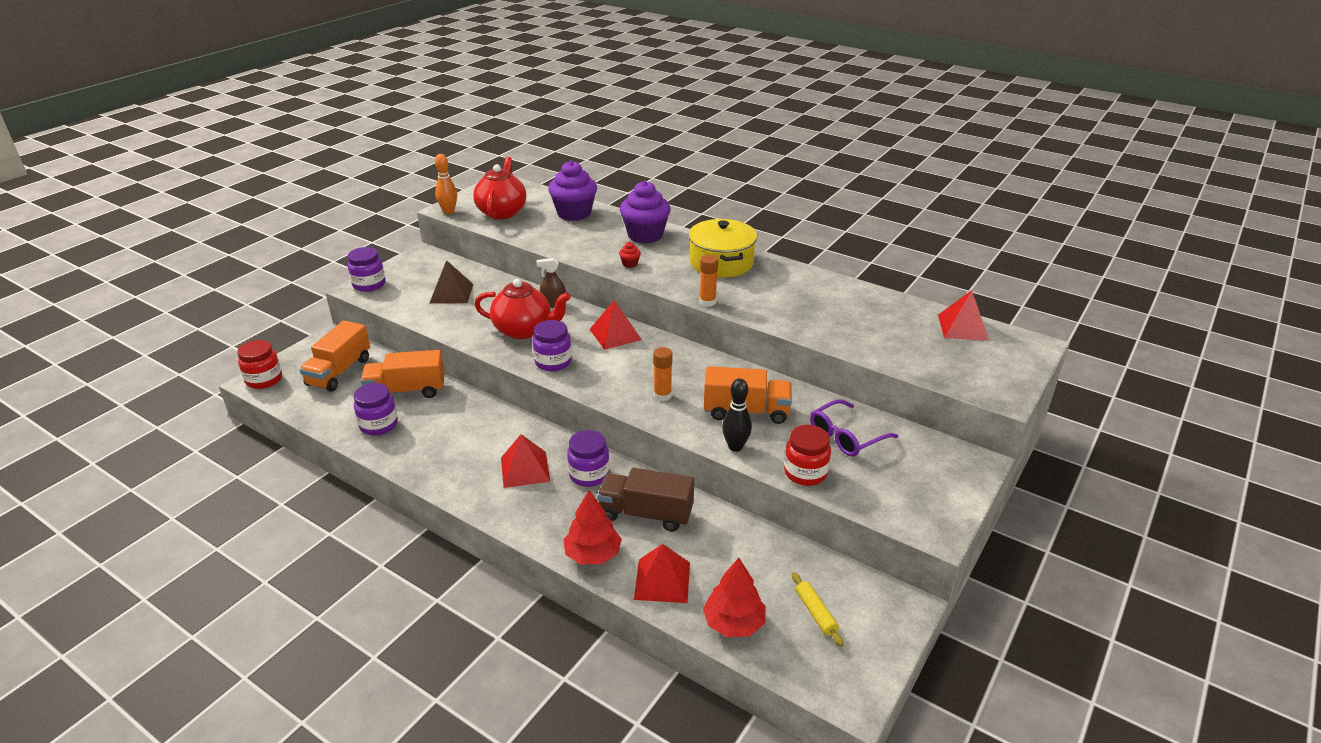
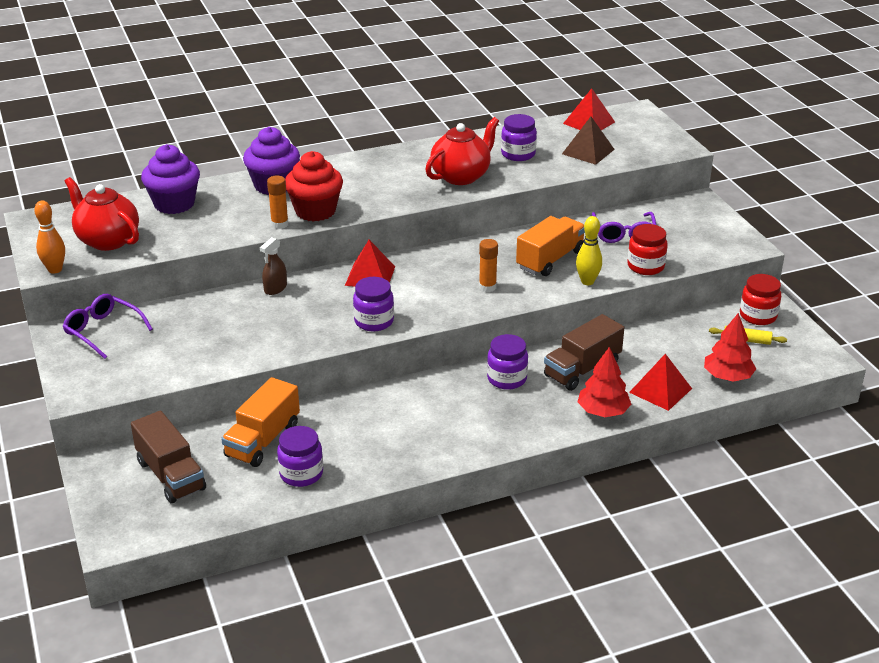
camera: 55 degrees left, 0 degrees up
red jar [237,340,282,389] -> red jar moved to [740,274,781,325]
orange truck [299,320,370,392] -> brown truck [131,411,206,503]
purple jar [347,247,386,292] -> purple jar moved to [501,114,537,161]
brown pyramid [430,260,473,303] -> brown pyramid moved to [562,117,615,165]
red teapot [474,279,571,339] -> red teapot moved to [425,117,499,185]
red pyramid [501,434,550,488] -> none
red cupcake [619,242,641,268] -> red cupcake [285,151,343,222], size x2.45
yellow pot [689,219,757,278] -> none
orange glue stick [699,255,718,307] -> orange glue stick moved to [267,176,288,229]
black bowling pin [722,378,752,452] -> yellow bowling pin [576,216,602,285]
none -> purple glasses [62,294,153,359]

